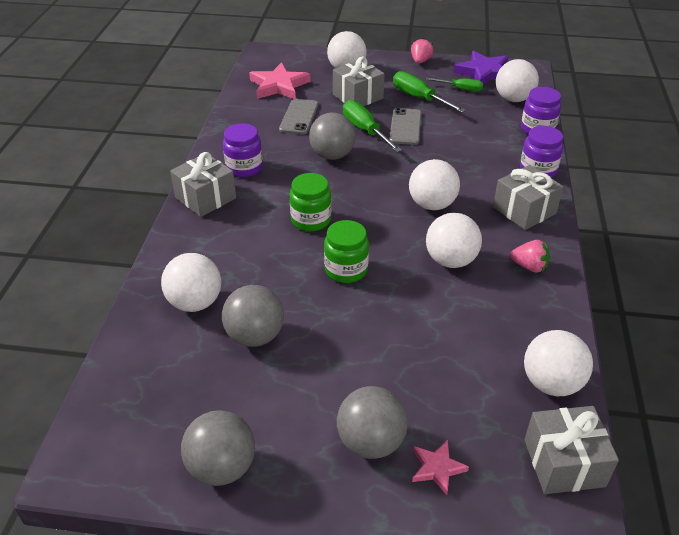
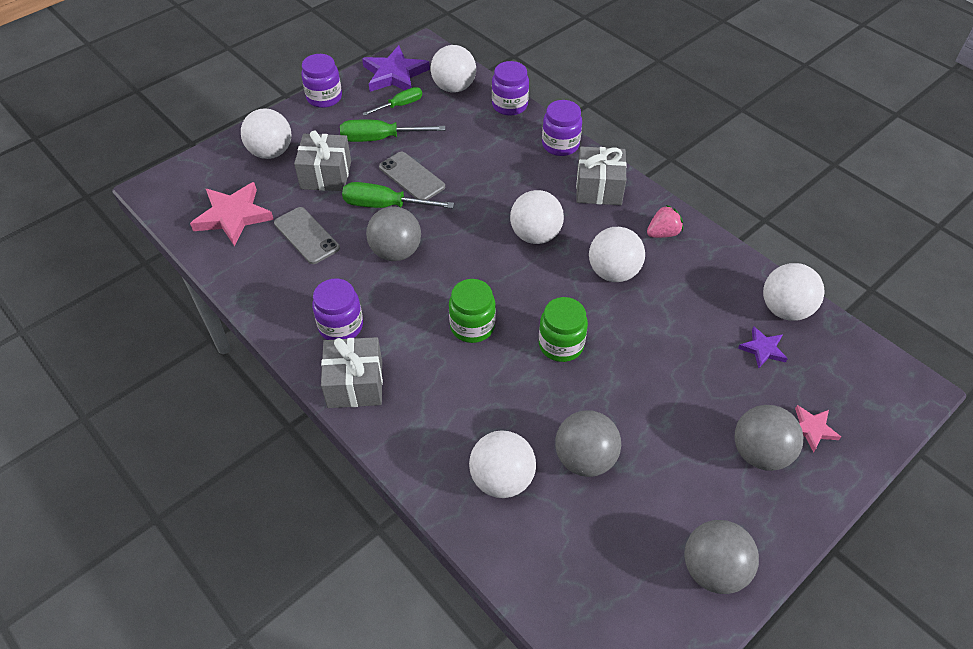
camera: 50 degrees left, 10 degrees up
pink strawberry [411,37,434,64] -> purple jar [301,54,342,108]
grey gift [524,406,619,494] -> none
none -> purple star [738,326,788,368]

